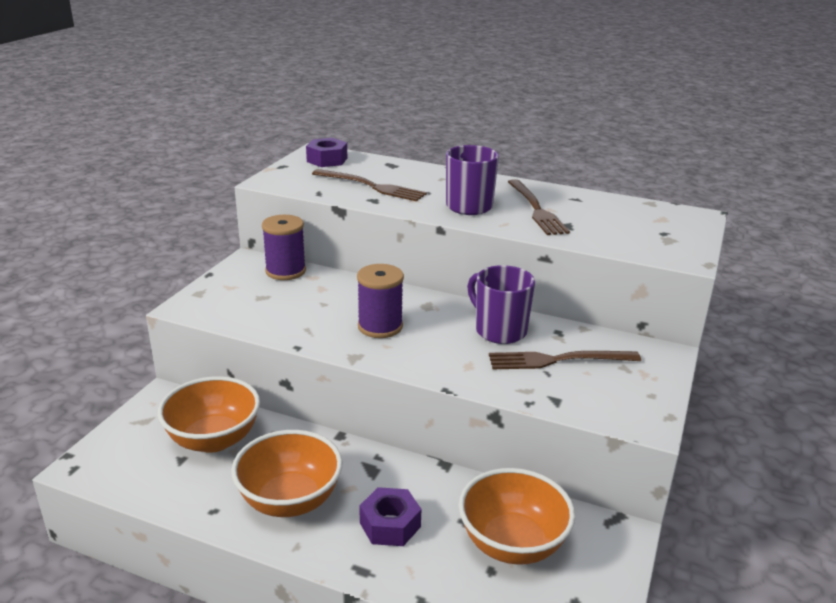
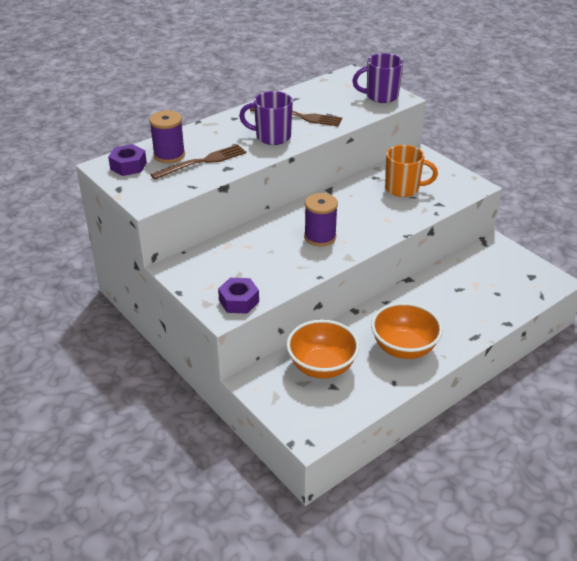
camera: 60 degrees left, 10 degrees up
purple spool [262,215,306,280] -> purple spool moved to [149,110,185,163]
purple nut [359,487,421,546] -> purple nut moved to [218,278,259,314]
orange bowl [459,468,575,565] -> none
purple mug [467,265,535,344] -> purple mug moved to [352,53,403,103]
brown fork [489,351,641,369] -> orange mug [385,145,438,197]

